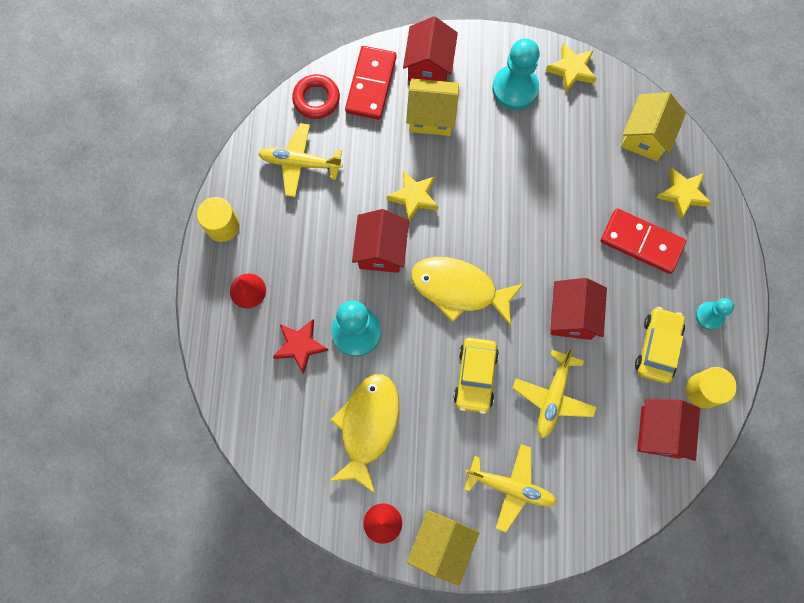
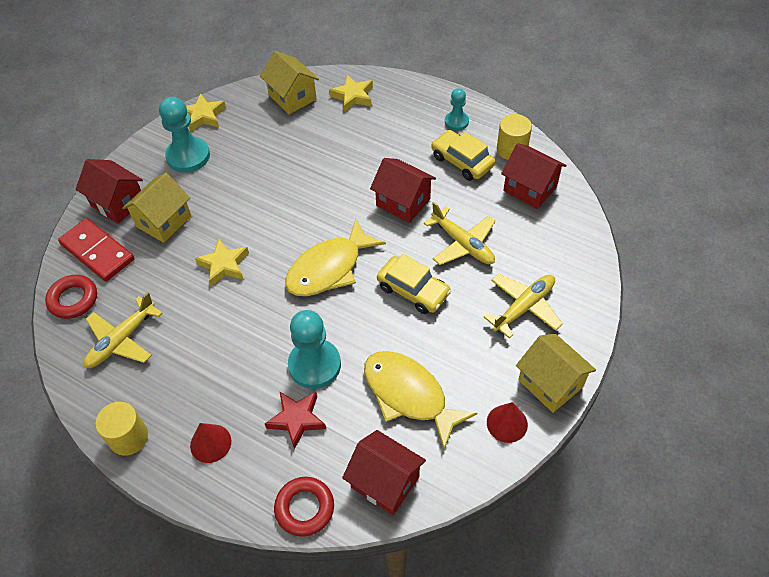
camera: 60 degrees left, 20 degrees down
red house [352,209,409,273] -> red house moved to [342,430,426,515]
red domino [601,209,686,274] -> none
none -> red ring [274,477,334,537]

